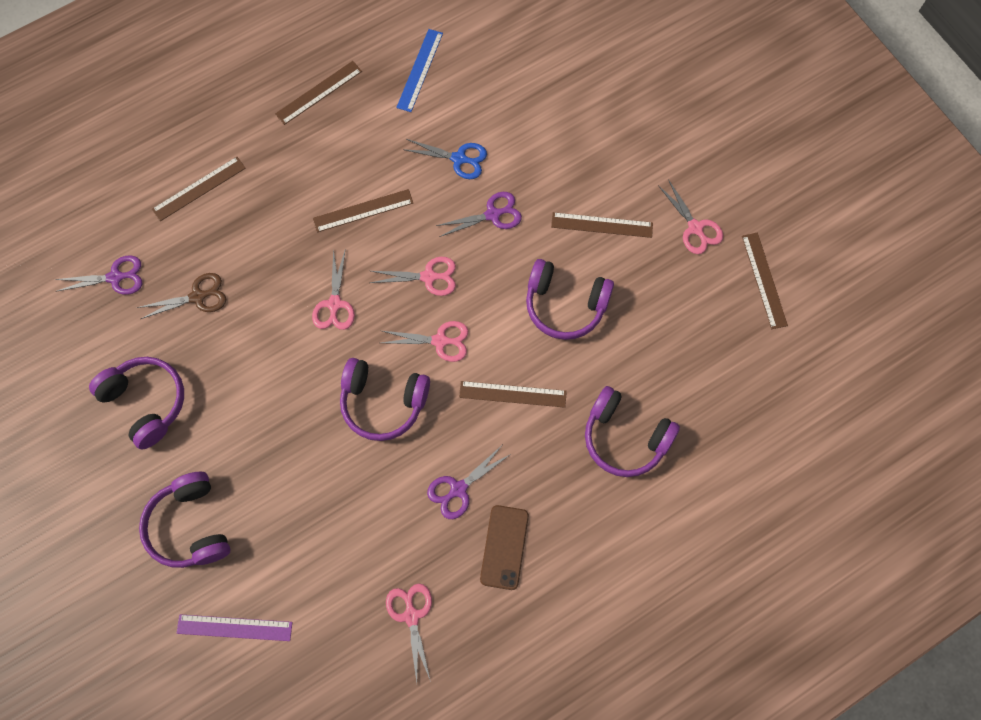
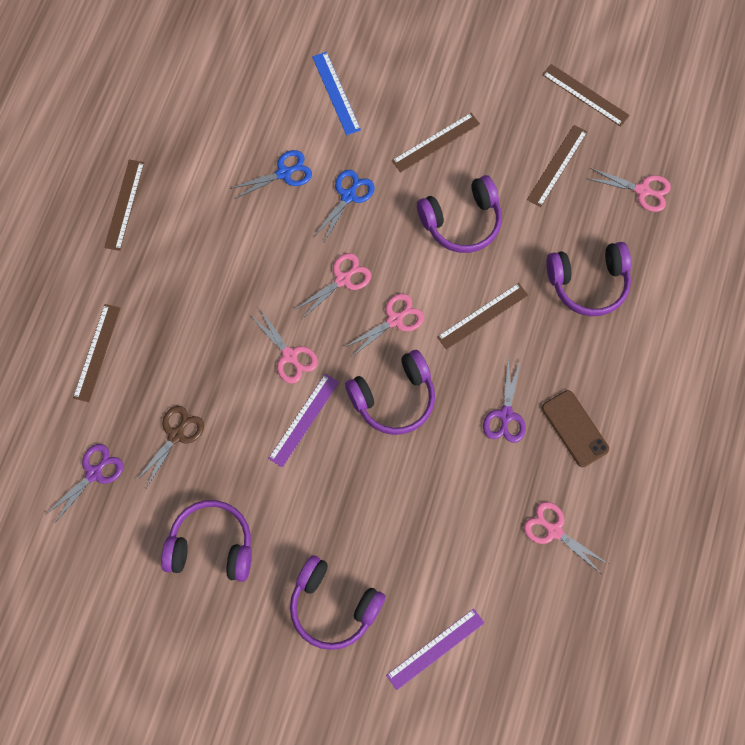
camera: 40 degrees left, 0 degrees up
brown ruler [313,189,413,232] -> brown ruler moved to [527,125,588,207]
blue ruler [396,29,443,112] -> blue ruler moved to [312,52,361,135]
purple scissors [436,192,522,237] -> blue scissors [314,170,375,242]
pink scissors [658,179,723,254] -> pink scissors moved to [587,168,671,212]
none -> purple ruler [268,374,339,468]

